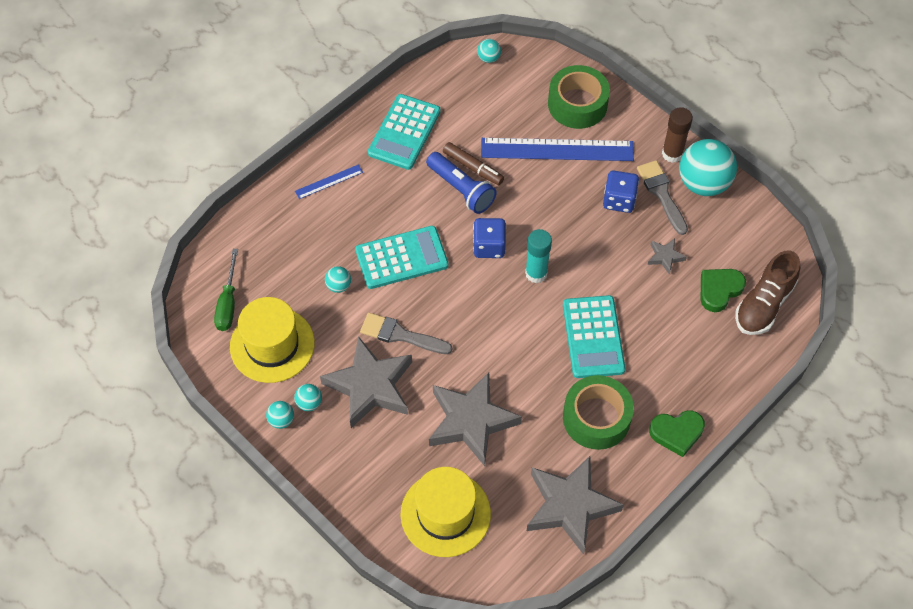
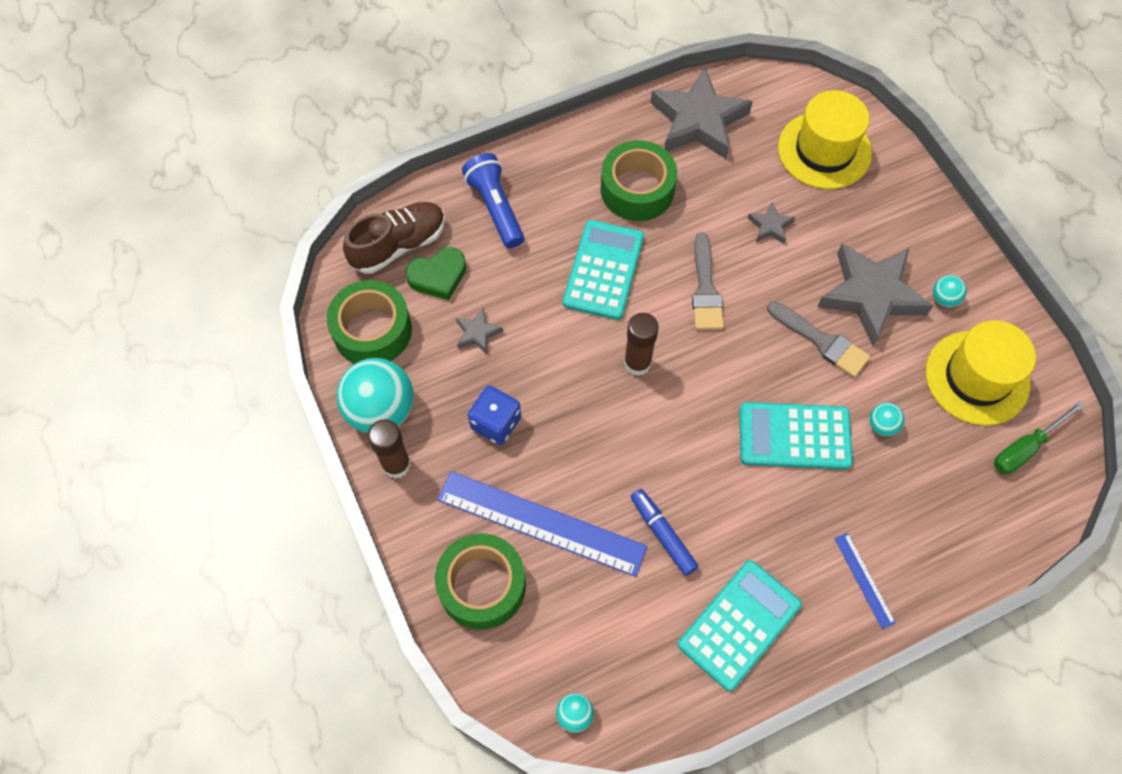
camera: 160 degrees left, 5 degrees up
green screwdriver [214,249,238,331] -> green screwdriver turned 150 degrees counterclockwise [994,401,1085,474]
turquoise ball [266,401,294,429] -> none
blue ruler [295,164,363,199] -> blue ruler turned 75 degrees clockwise [834,533,896,629]
blue flashlight [426,152,496,214] -> blue flashlight moved to [462,153,524,248]
grey star [429,372,522,466] -> grey star [748,202,795,244], size x0.44
brown marker [443,142,504,185] -> blue marker [630,489,699,576]
blue dice [473,218,506,258] -> none
turquoise glue stick [525,229,552,283] -> brown glue stick [624,313,659,376]
grey brush [637,160,688,235] -> grey brush moved to [692,233,724,330]
green heart [649,410,705,457] -> none
none -> green tape [327,280,412,364]

